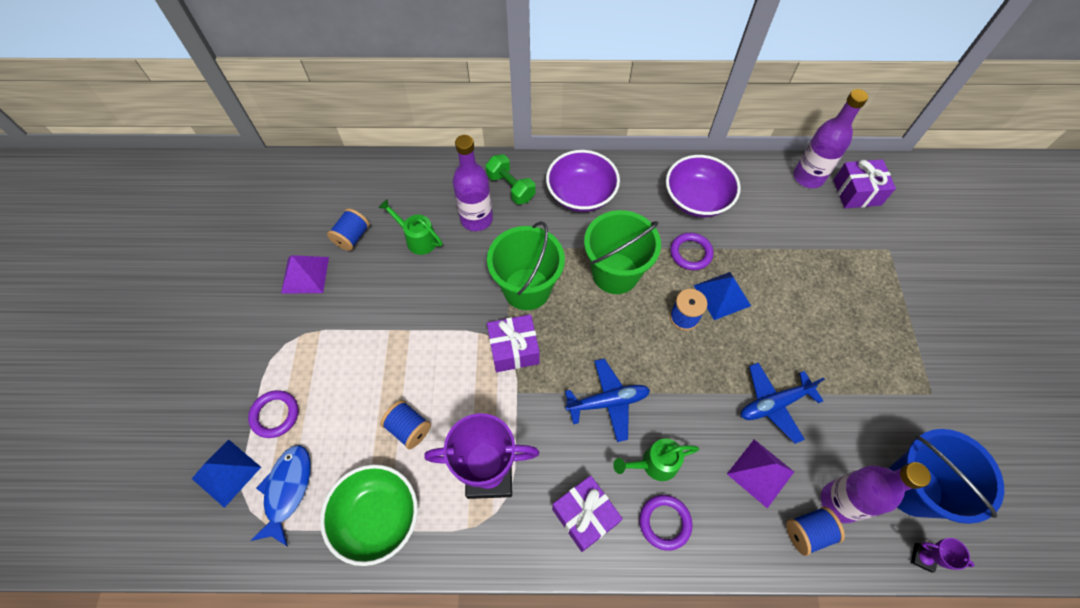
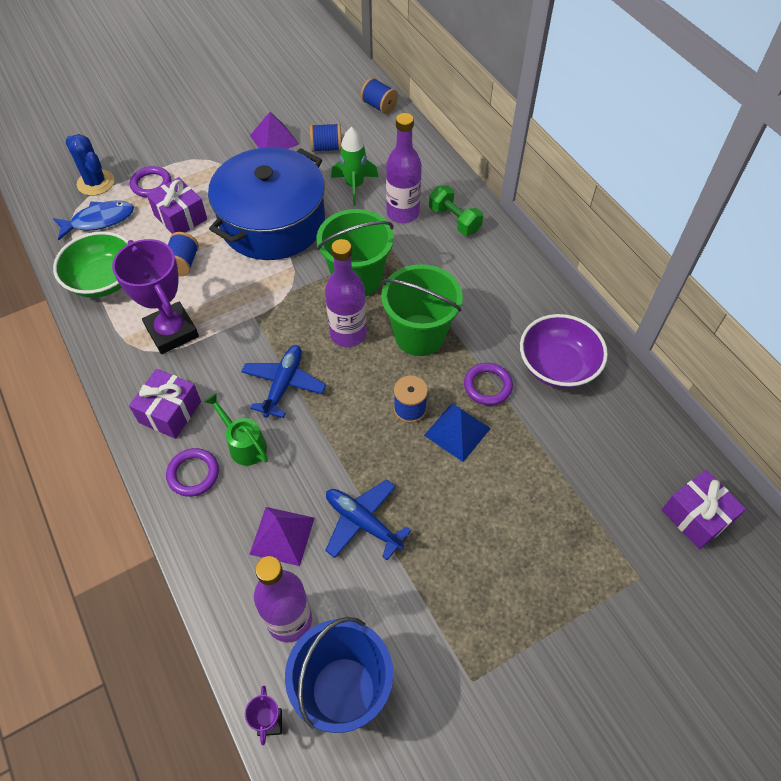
camera: 60 degrees right, 5 degrees down
blue pyramid [192,440,261,508] -> blue cactus [66,134,114,196]
green watering can [378,199,443,255] -> green rocket [331,127,378,206]
green dumbbell [486,154,535,205] -> green dumbbell turned 60 degrees counterclockwise [429,185,483,235]
purple gift [487,314,540,372] -> purple gift moved to [147,177,207,234]
purple bowl [546,150,620,212] -> none
blue plane [565,359,650,442] -> blue plane turned 120 degrees counterclockwise [241,345,326,418]
blue spool [786,507,845,556] -> blue spool moved to [361,78,398,114]
purple bottle [794,89,868,188] -> purple bottle moved to [325,239,367,347]
none -> blue pot [208,147,325,260]

